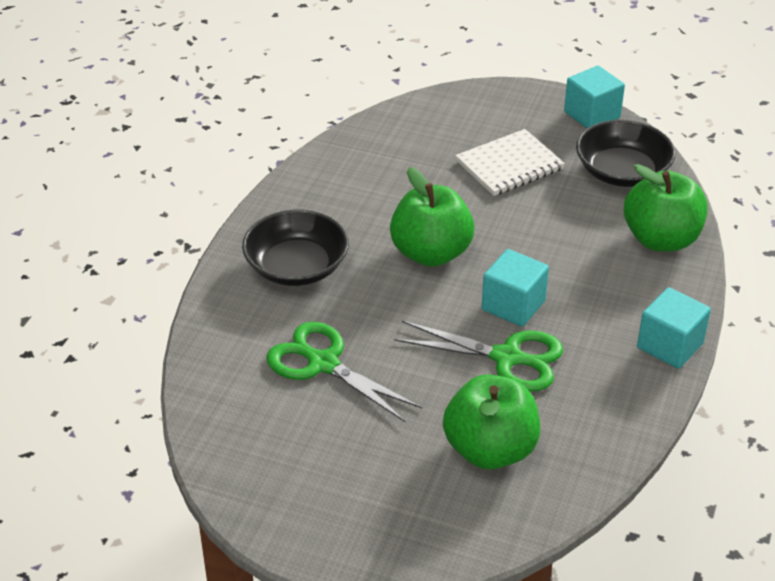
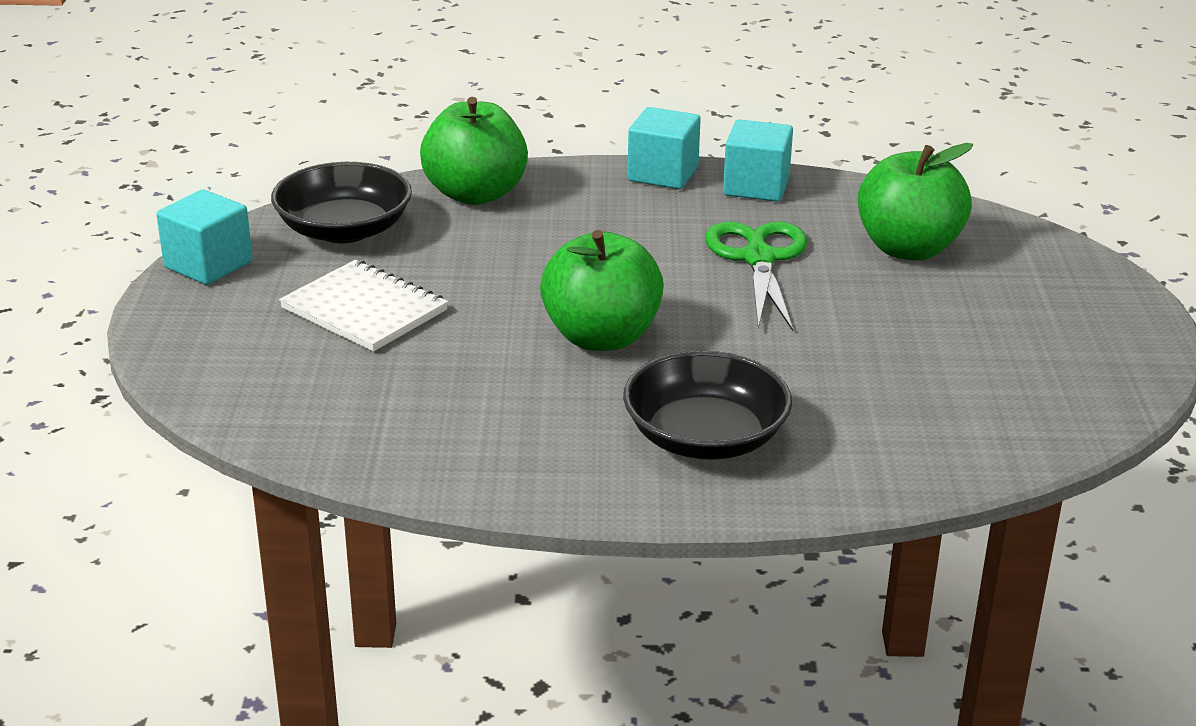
camera: 110 degrees left, 10 degrees down
green scissors [266,322,422,423] -> none
turquoise cube [482,249,549,327] -> turquoise cube moved to [723,119,793,202]

